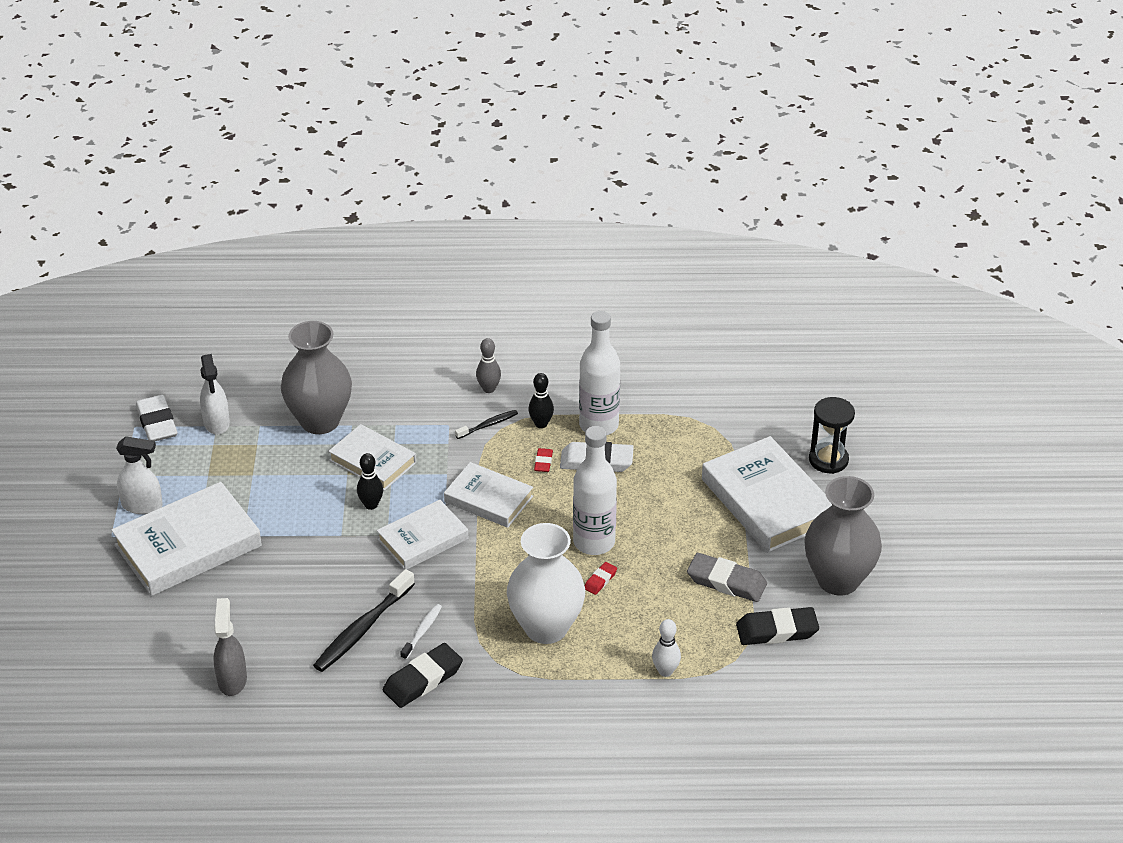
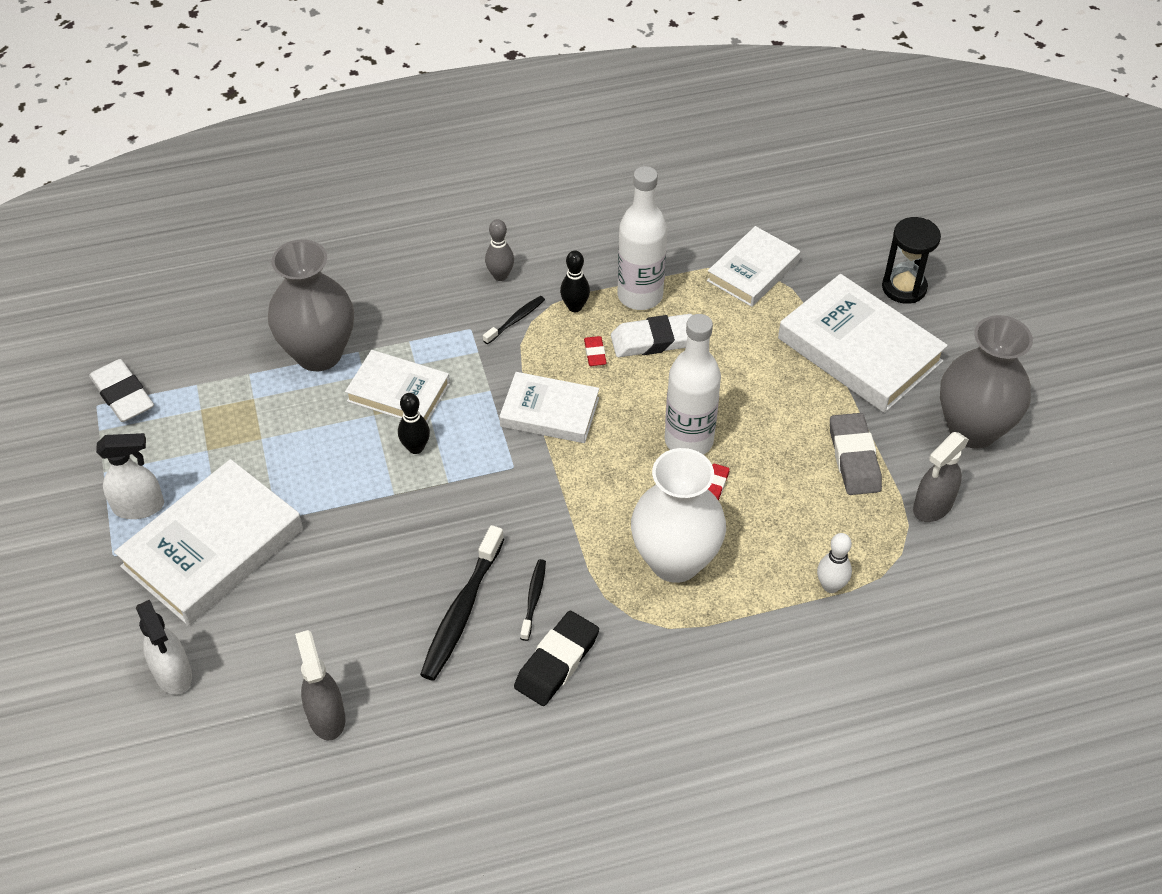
camera: 15 degrees left, 10 degrees up
white spray bottle [200,354,230,435] -> white spray bottle moved to [136,600,192,695]
white book [377,500,468,570] -> white book moved to [707,226,800,307]
white toothbrush [400,604,442,660] -> black toothbrush [520,559,546,641]
grey eraser [687,553,767,602] -> grey eraser turned 75 degrees clockwise [830,413,882,495]
black eraser [736,607,819,645] -> grey spray bottle [913,432,969,522]

